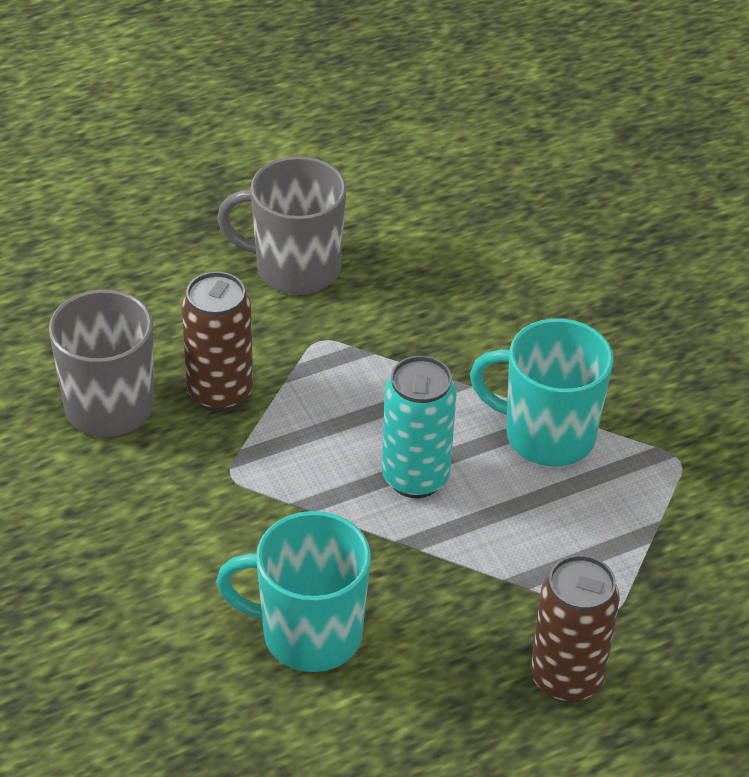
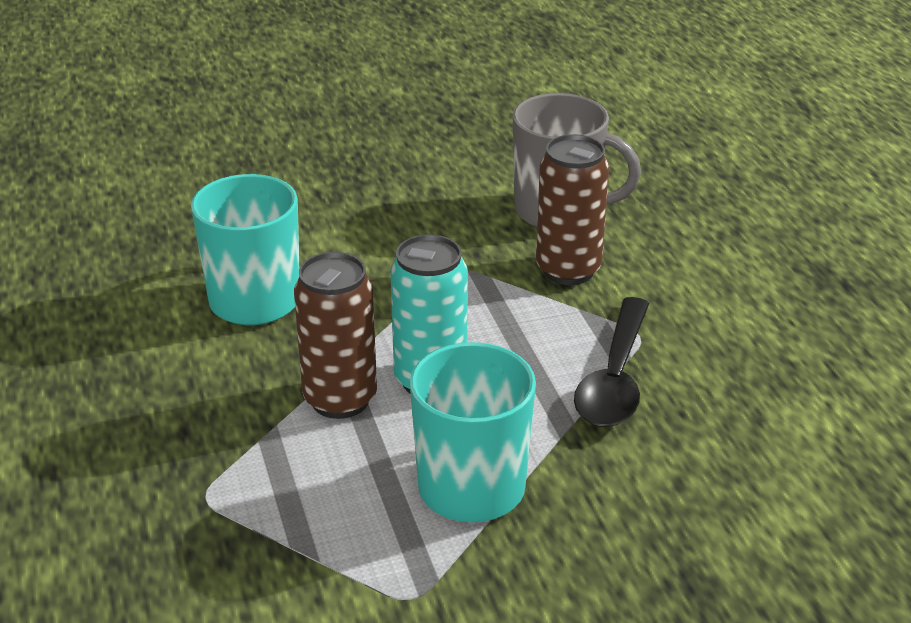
camera: 100 degrees right, 10 degrees down
grey mug [217,156,347,295] -> none
brown can [531,555,620,703] -> brown can moved to [294,252,377,419]
none -> black spoon [574,297,649,427]

